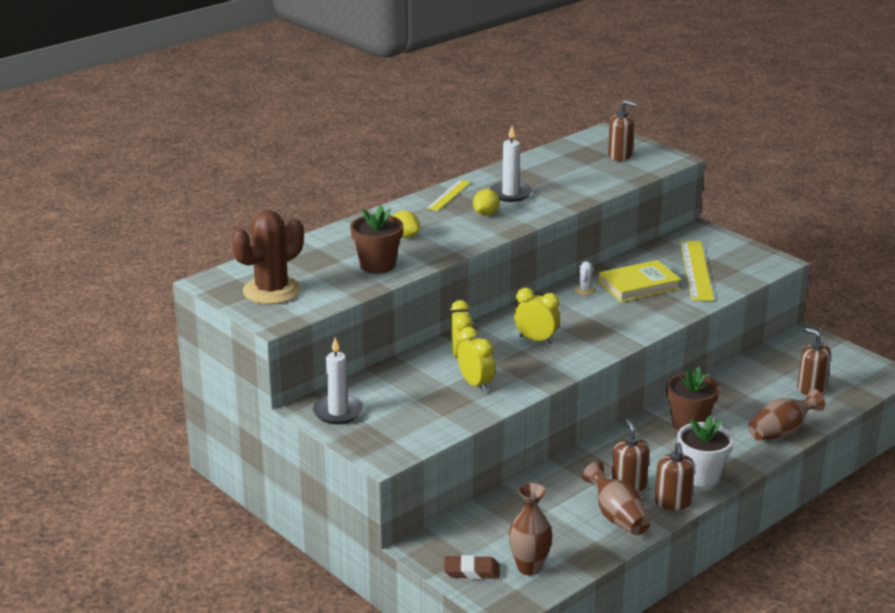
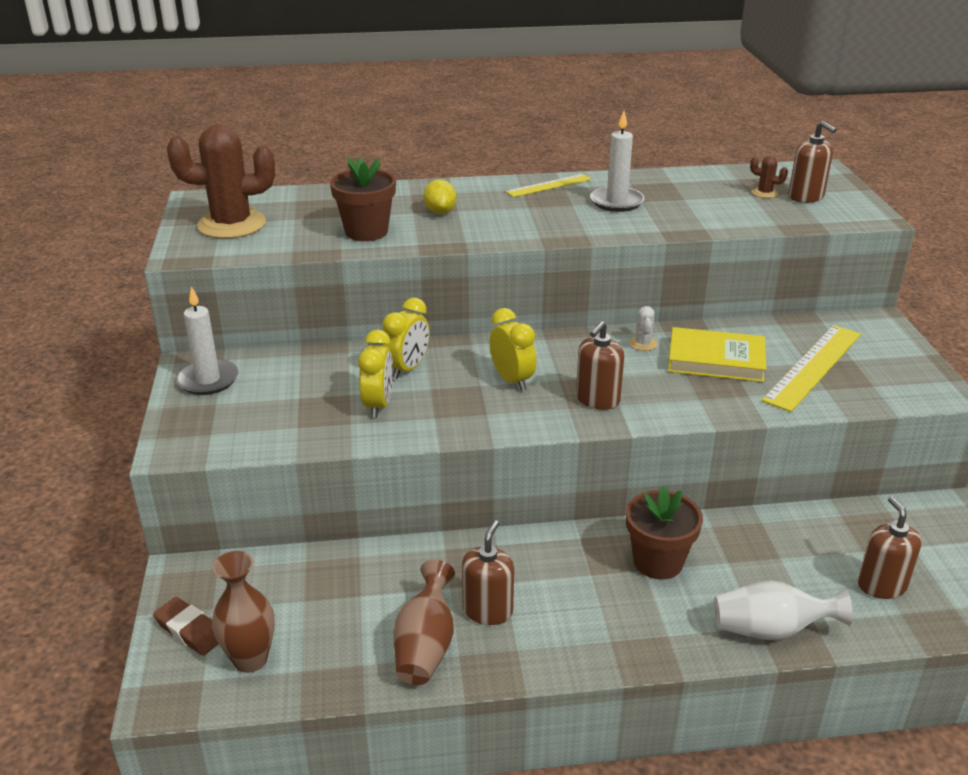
camera: 35 degrees right, 5 degrees up
yellow lemon [473,189,500,216] -> none
white cactus [575,261,596,295] -> white cactus turned 45 degrees counterclockwise [629,306,657,351]
brown soap dispenser [655,442,695,510] -> brown soap dispenser moved to [576,321,624,410]
white flower pot [677,415,734,487] -> none
brown vase [748,389,825,441] -> white vase [715,580,853,640]
none -> brown cactus [750,156,788,198]

